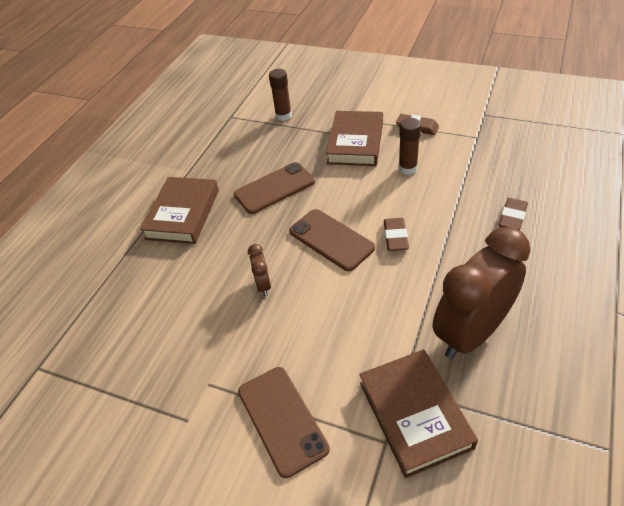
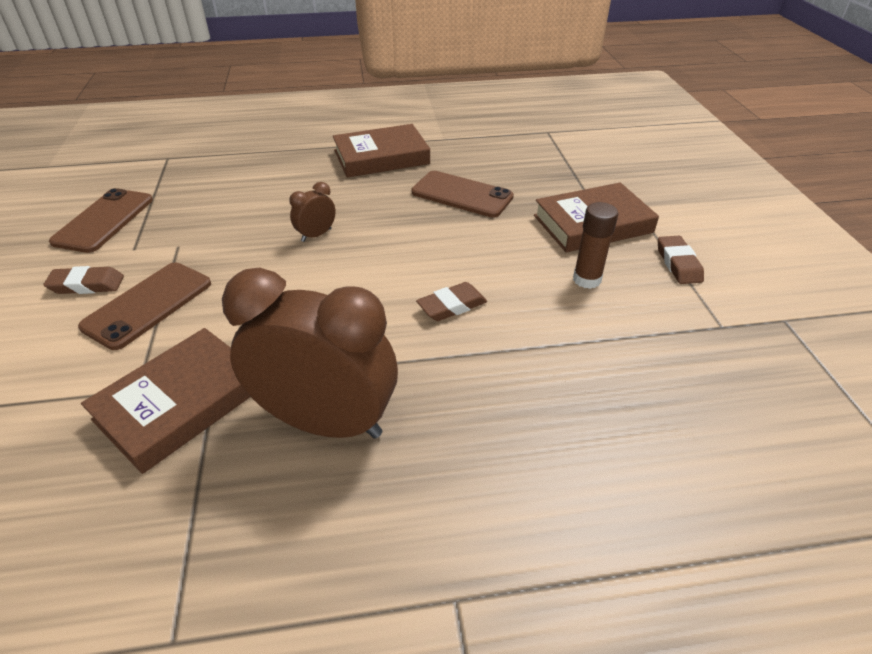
camera: 55 degrees right, 5 degrees down
brown glue stick [269,69,292,121] -> none
brown phone [289,209,375,271] -> brown phone moved to [49,188,153,253]
brown eraser [499,198,528,230] -> brown eraser moved to [43,266,124,294]

